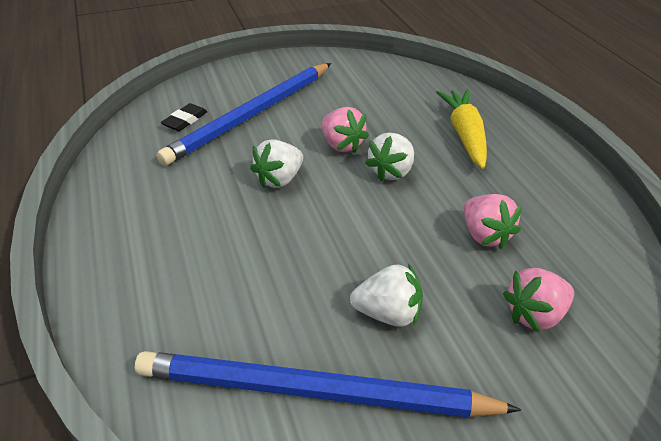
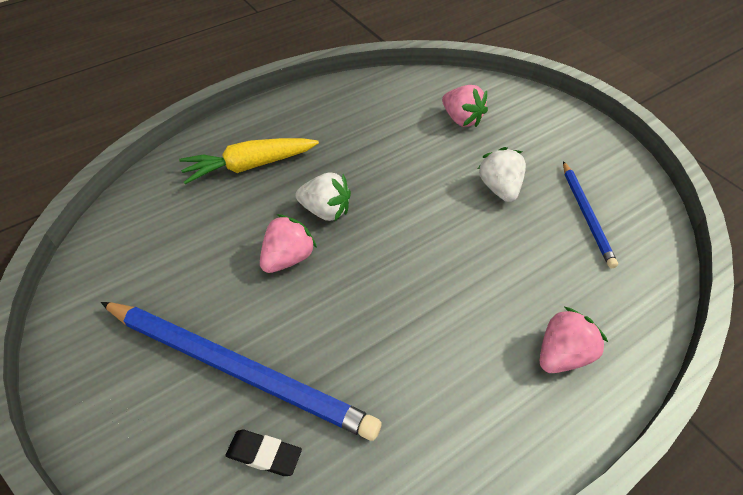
camera: 105 degrees left, 10 degrees up
blue pencil [135,351,521,418] -> blue pencil [563,161,618,268], size x0.53
white strawberry [250,139,303,188] -> none
pink strawberry [464,194,522,249] -> pink strawberry moved to [540,307,608,373]

